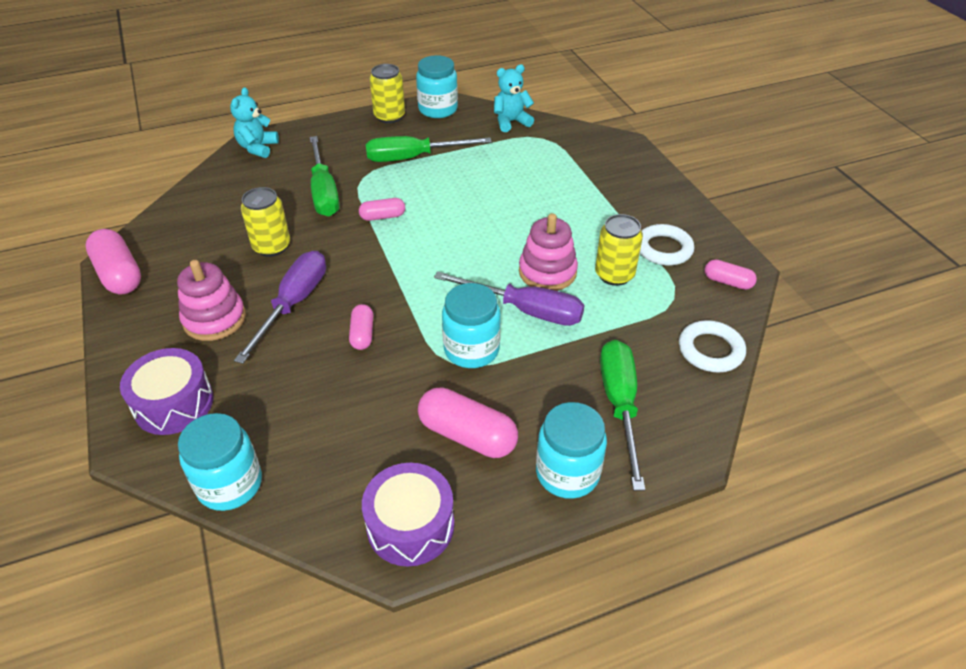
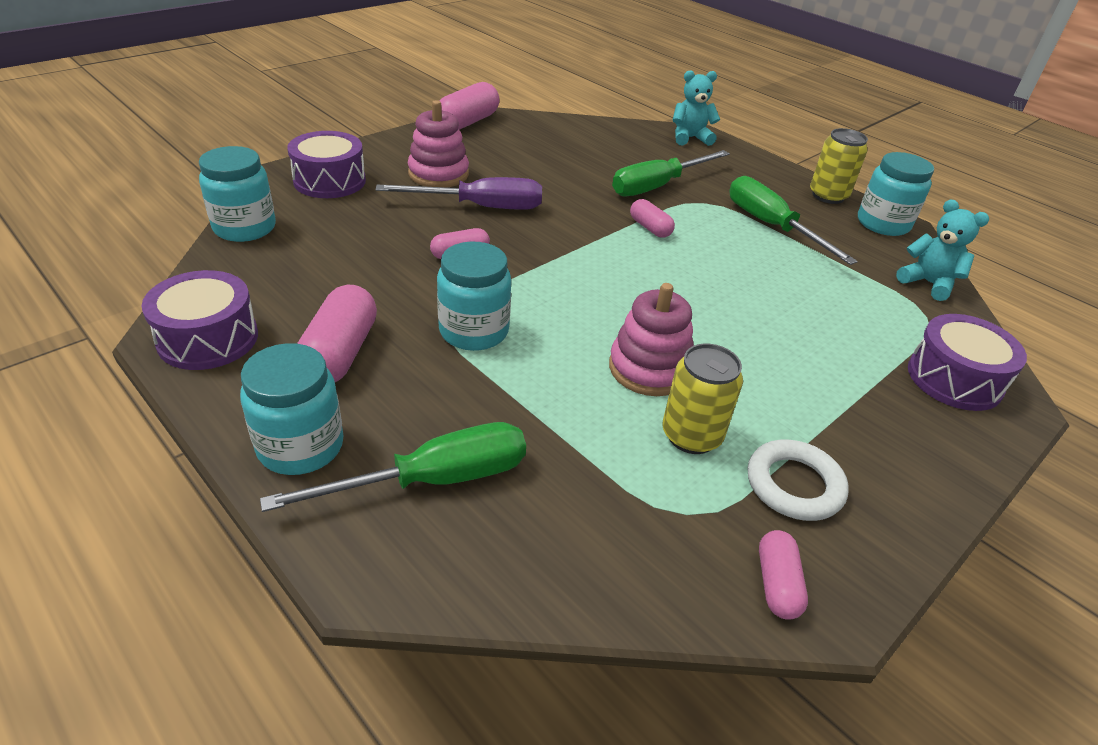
camera: 65 degrees right, 5 degrees down
yellow can [241,187,290,257] -> none
purple screwdriver [434,271,585,326] -> none
white ring [679,320,746,373] -> none
none -> purple drum [908,314,1027,411]

